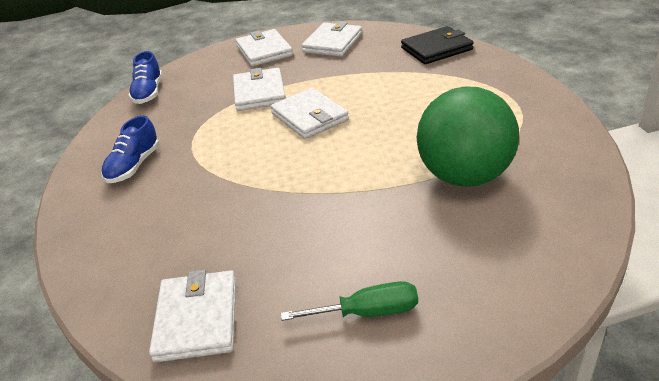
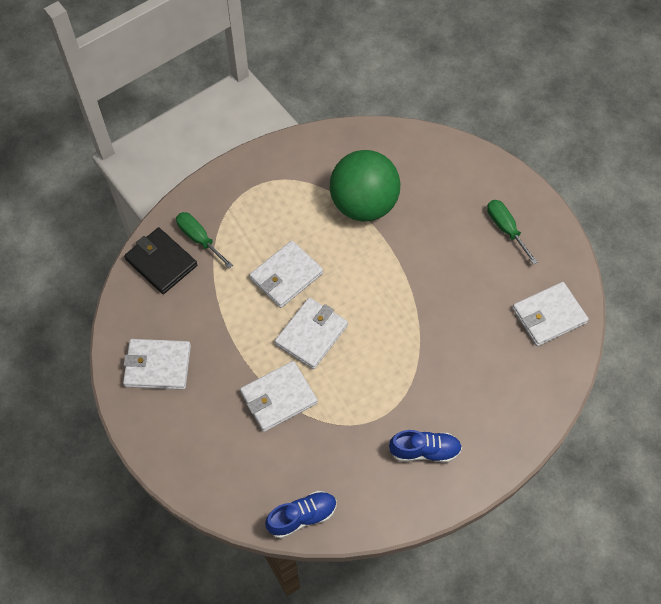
camera: 115 degrees left, 25 degrees up
white wallet [236,29,293,66] -> white wallet moved to [249,240,323,308]
none -> green screwdriver [176,212,233,268]

